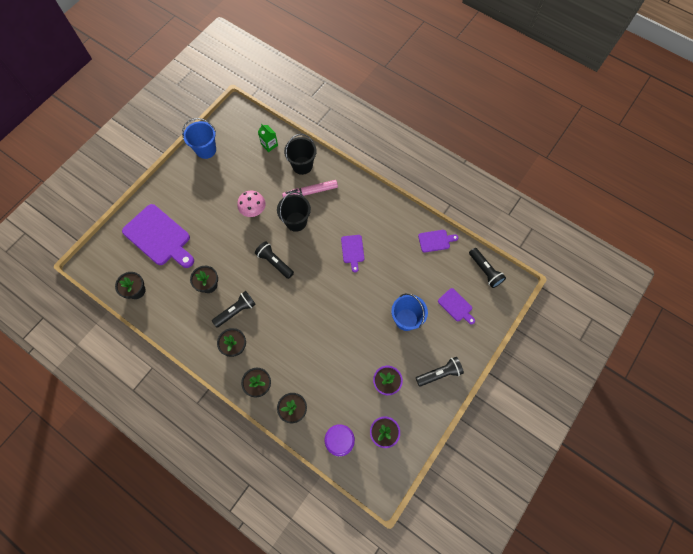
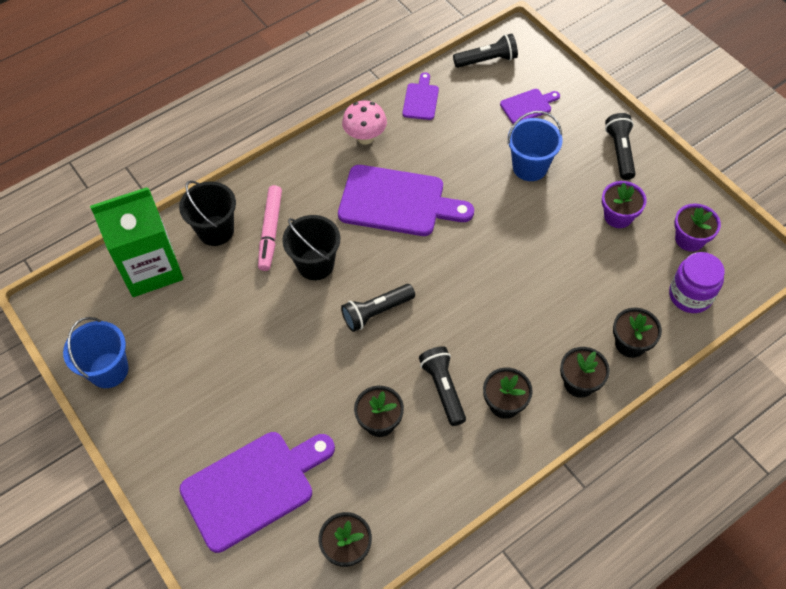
camera: 70 degrees left, 10 degrees down
pink mushroom [237,191,266,217] -> pink mushroom moved to [342,100,387,145]
green carton [258,124,278,152] -> green carton [90,187,183,297], size x2.33
purple cutting board [341,235,364,272] -> purple cutting board [338,165,474,236], size x2.06

